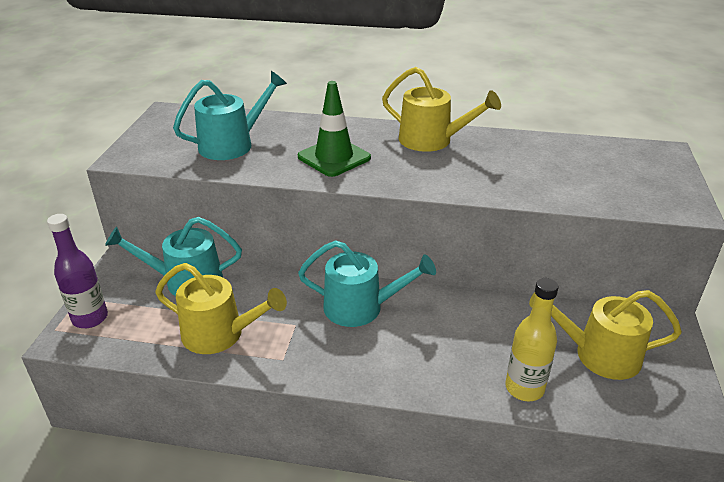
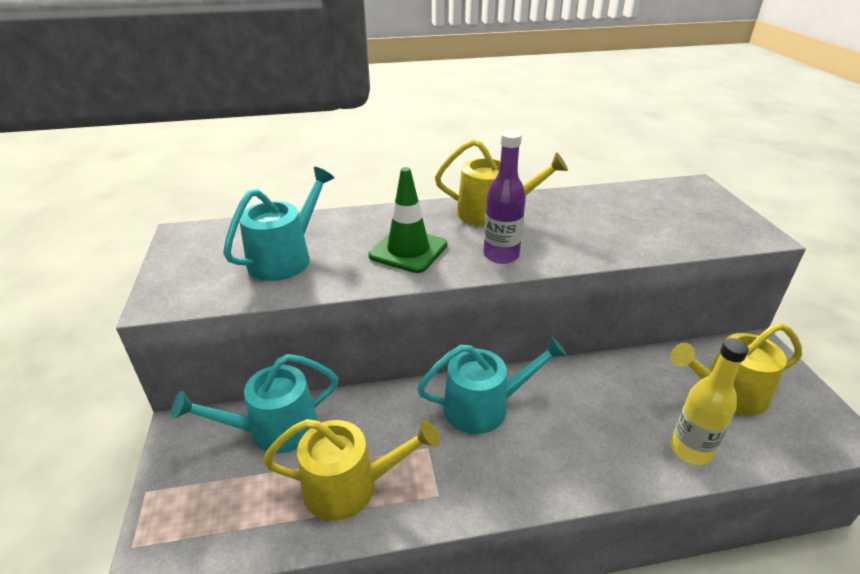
camera: 20 degrees left, 0 degrees up
purple bottle [47,214,108,328] -> purple bottle moved to [483,131,526,264]

